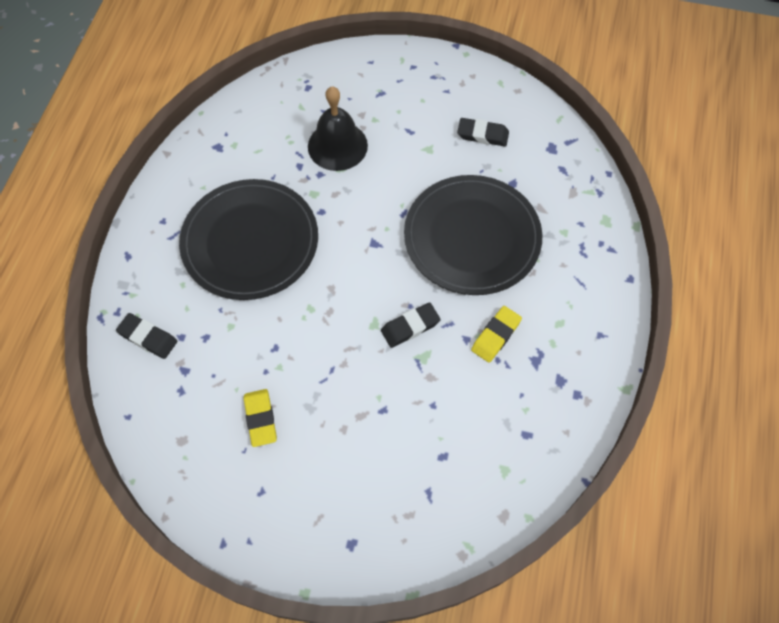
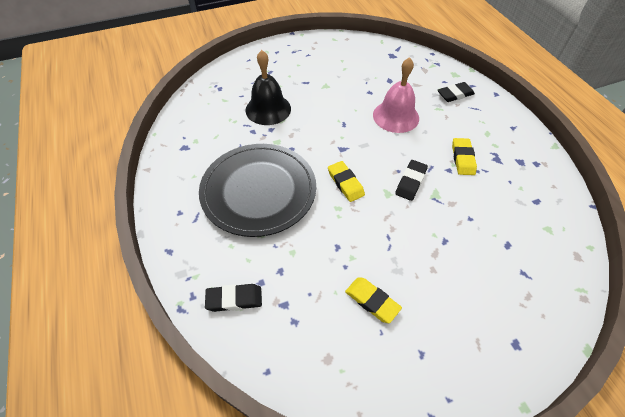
camera: 35 degrees left, 10 degrees down
black plate [404,175,542,295] -> pink bell [373,57,419,133]
black eraser [457,118,509,147] -> black eraser moved to [438,82,475,102]
none -> yellow eraser [328,161,365,202]

